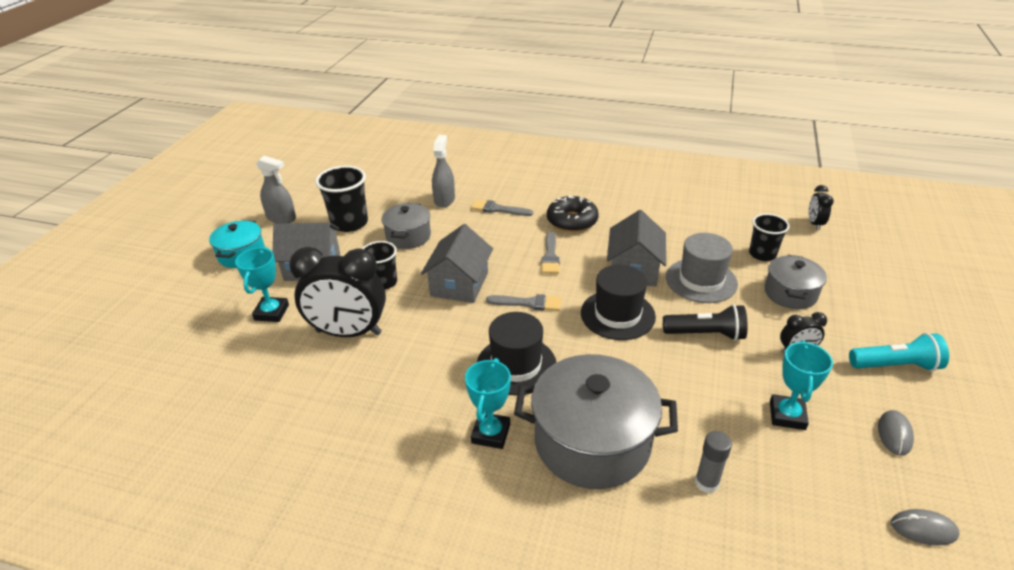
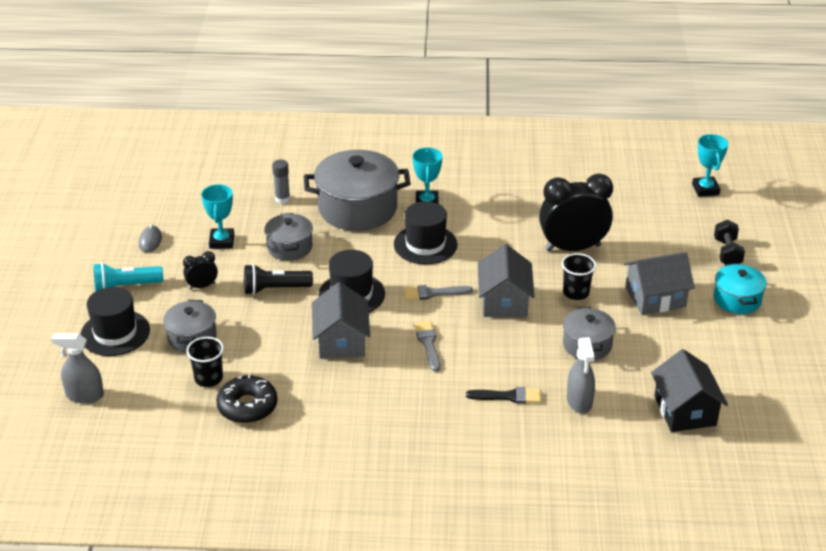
camera: 165 degrees right, 0 degrees up
turquoise trophy [235,247,289,322] -> turquoise trophy moved to [692,134,728,197]
grey spray bottle [256,156,296,224] -> grey spray bottle moved to [51,333,104,403]
black cup [315,166,368,232] -> none
grey brush [471,200,533,216] -> black brush [466,387,541,404]
black donut [547,196,599,232] -> black donut moved to [216,374,277,423]
grey hat [666,233,738,303] -> none
black clock [809,185,834,230] -> none
grey mouse [891,509,959,546] -> none
none -> black hat [80,287,150,356]
none -> grey pot [264,213,313,261]
none -> black house [651,349,728,432]
none -> black dumbbell [714,220,745,264]

